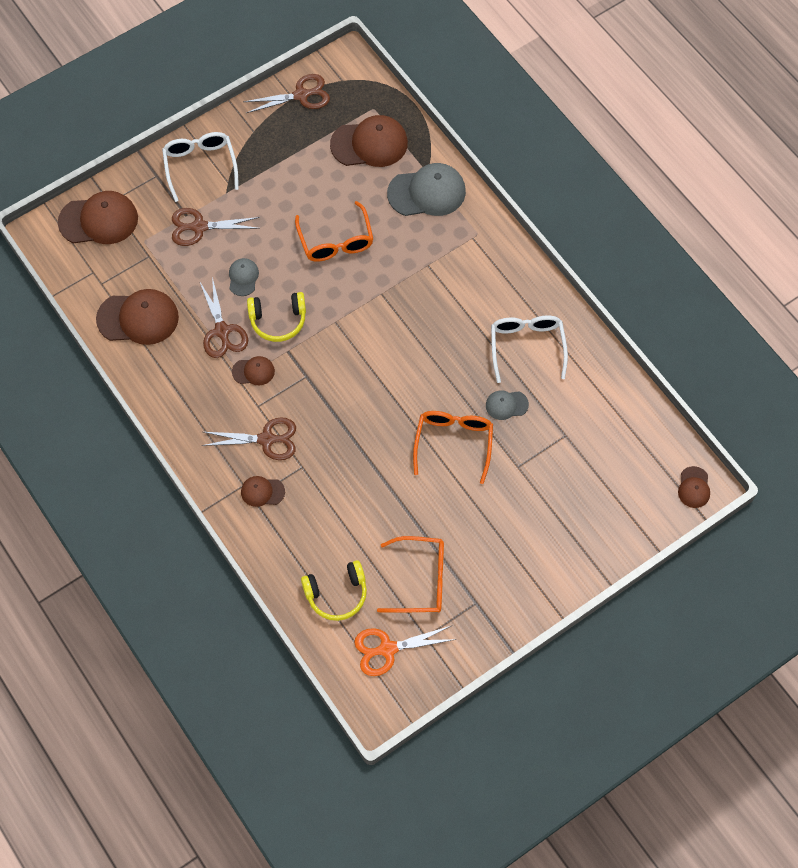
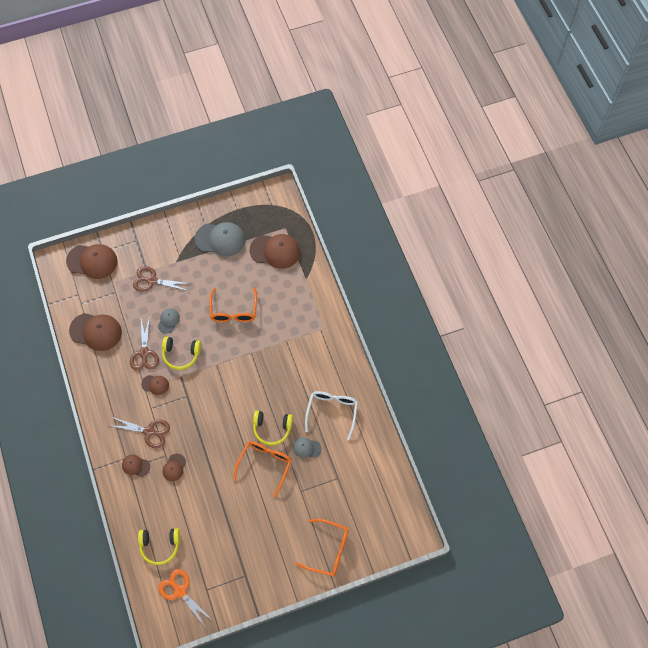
camera: 15 degrees right, 0 degrees up
white glasses [162,132,239,202] -> none
brown scissors [244,74,330,113] -> none
orange scissors [354,626,456,676] -> orange scissors turned 45 degrees clockwise [158,569,212,628]
orange glasses [377,536,444,613] -> orange glasses moved to [295,519,349,576]
grey cap [387,163,466,216] -> grey cap moved to [195,222,245,257]
brown cap [678,466,710,508] -> brown cap moved to [163,454,186,481]
none -> yellow headphones [253,411,293,446]

